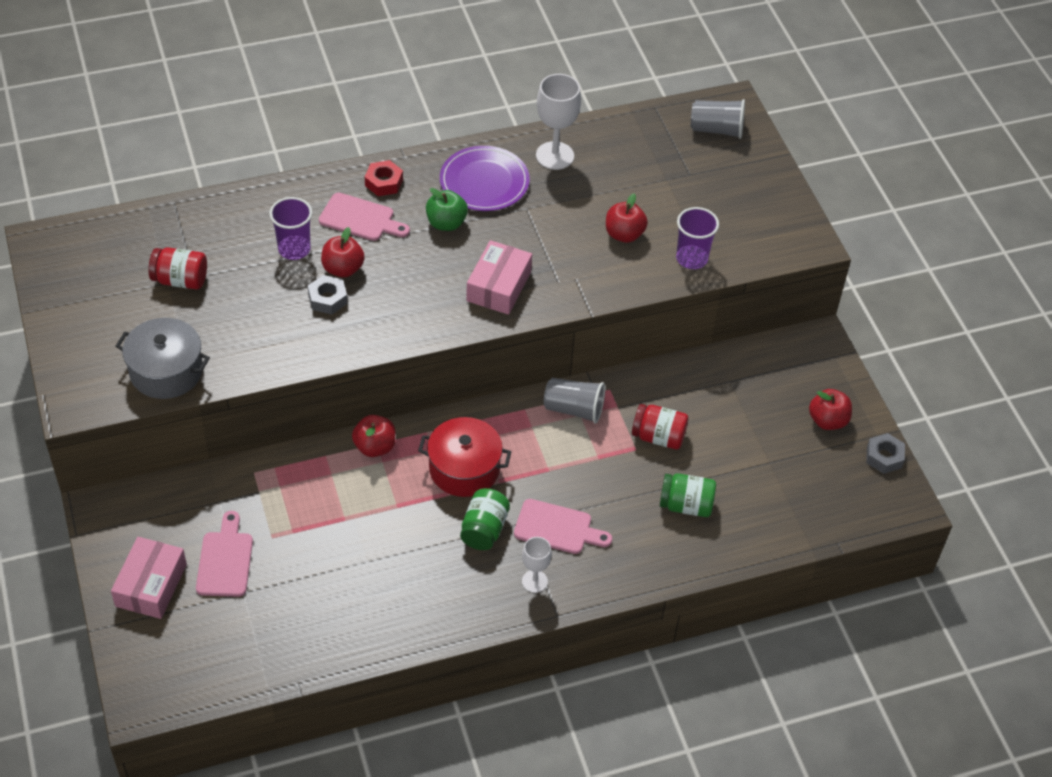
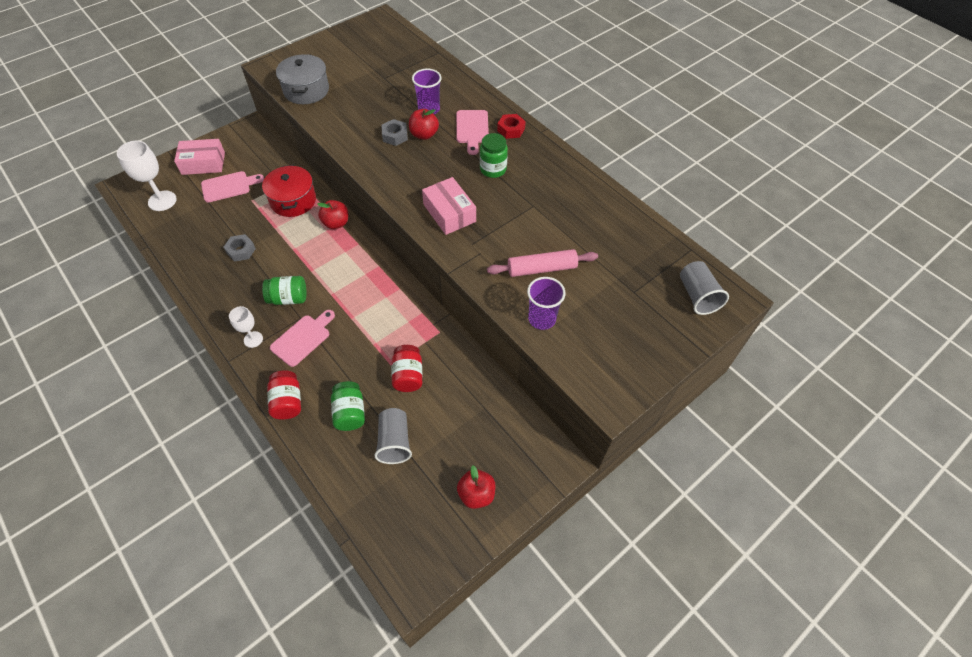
camera: 70 degrees right, 5 degrees up
red jar [149,247,207,290] -> red jar moved to [267,370,301,420]
red pot [418,417,511,497] -> red pot moved to [262,165,316,217]
green apple [426,188,468,231] -> green jar [480,133,508,178]
purple plate [440,146,530,211] -> none
pink box [466,240,532,315] -> pink box turned 60 degrees clockwise [422,177,476,235]
pink cutting board [514,499,612,554] -> pink cutting board turned 135 degrees counterclockwise [270,310,335,367]
white goblet [536,74,581,170] -> white goblet moved to [117,141,177,211]
grey cup [544,378,605,423] -> grey cup moved to [374,408,412,464]
red apple [606,194,648,243] -> pink rolling pin [487,249,598,277]
grey nut [866,433,905,474] -> grey nut moved to [224,234,256,262]

